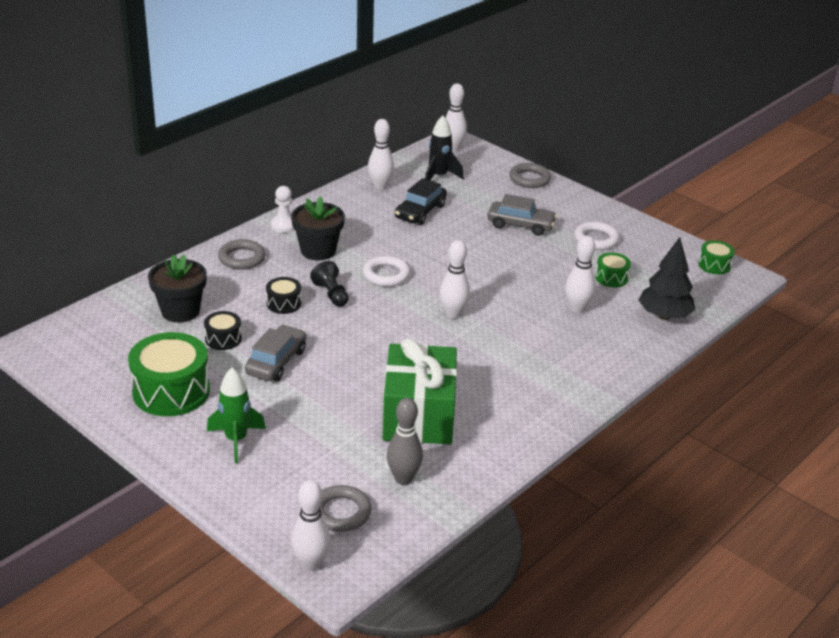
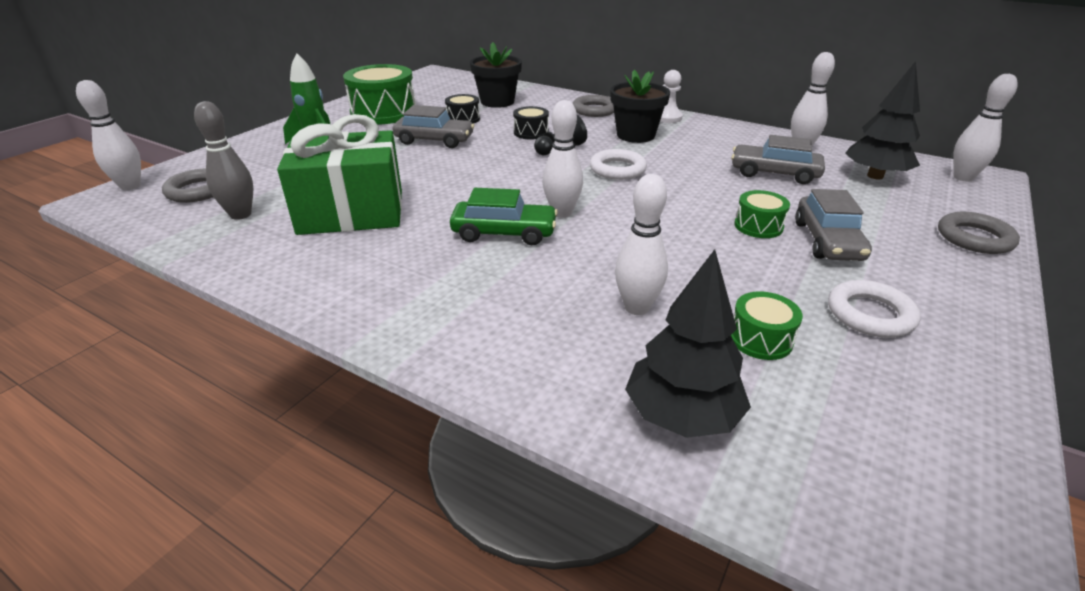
camera: 80 degrees right, 0 degrees up
black car [395,178,447,225] -> grey car [731,135,825,184]
black rocket [425,116,464,180] -> black tree [845,61,920,179]
green drum [698,240,735,274] -> green drum moved to [734,190,790,238]
none -> green car [450,188,558,245]

